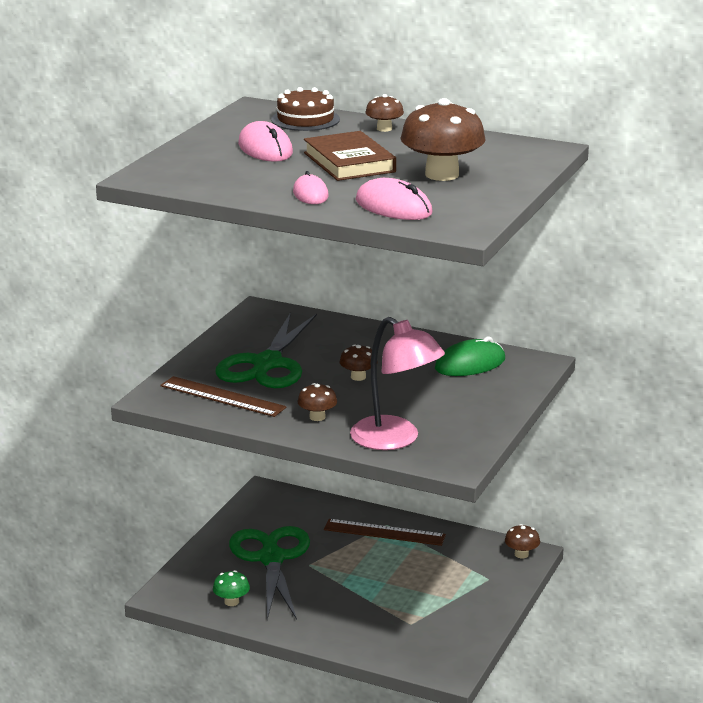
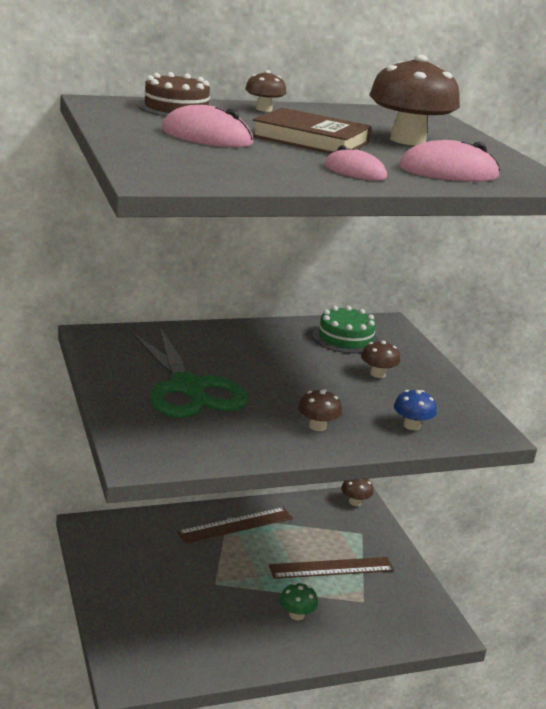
camera: 45 degrees left, 0 degrees up
brown ruler [160,376,287,417] -> brown ruler moved to [269,557,394,579]
green mushroom [213,570,250,606] -> green mushroom moved to [279,583,318,620]
green scissors [229,526,310,620] -> none
brown mushroom [339,345,378,381] -> brown mushroom moved to [361,341,400,378]
pink lamp [350,317,445,450] -> blue mushroom [394,390,437,430]
green mouse [435,337,505,376] -> green cake [313,306,379,354]

